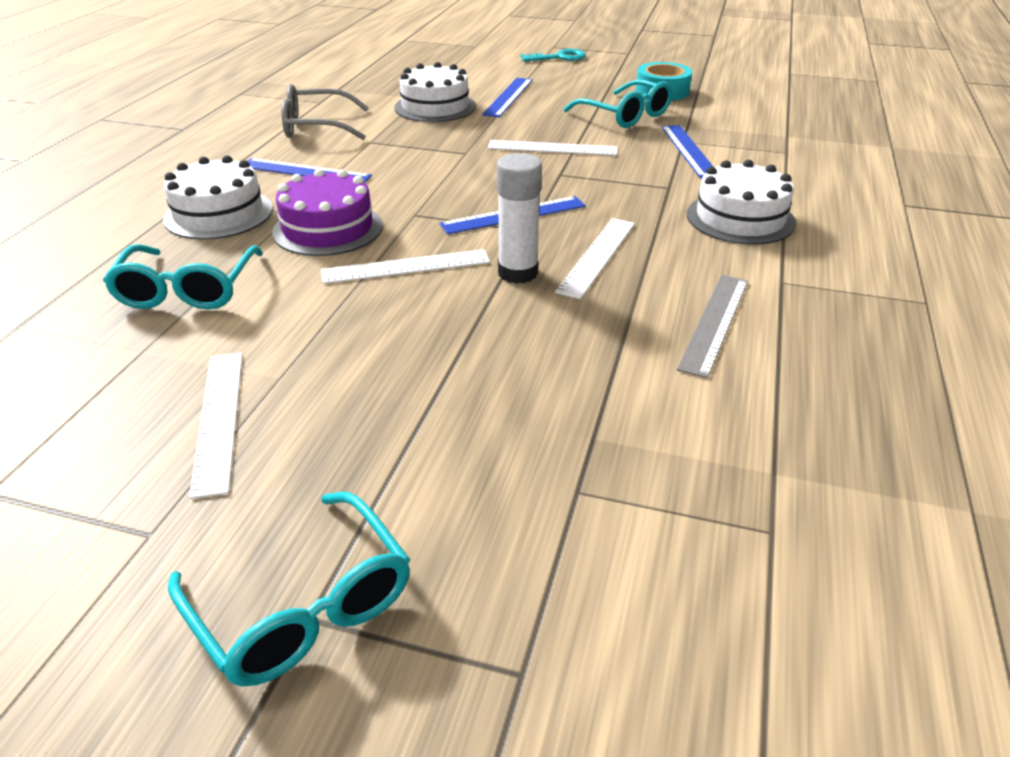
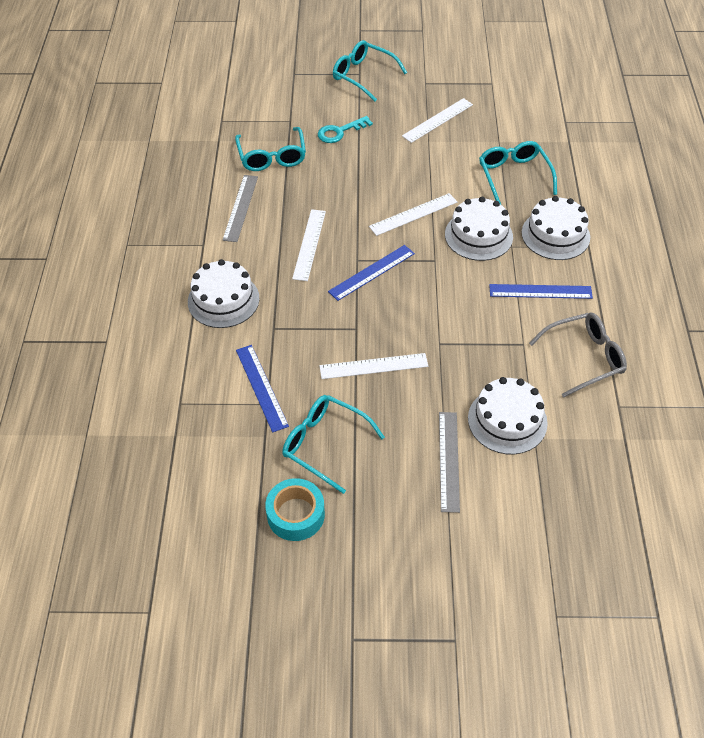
camera: 165 degrees right, 15 degrees up
white ruler [189,353,242,499] -> white ruler turned 75 degrees clockwise [402,98,473,143]
purple cake [272,169,383,256] -> white cake [445,197,513,261]
blue ruler [482,78,533,117] -> grey ruler [439,412,460,513]
white glue stick [497,153,542,284] -> none
turquoise key [521,49,586,62] -> turquoise key moved to [318,116,373,143]
none -> turquoise glasses [235,127,306,171]

